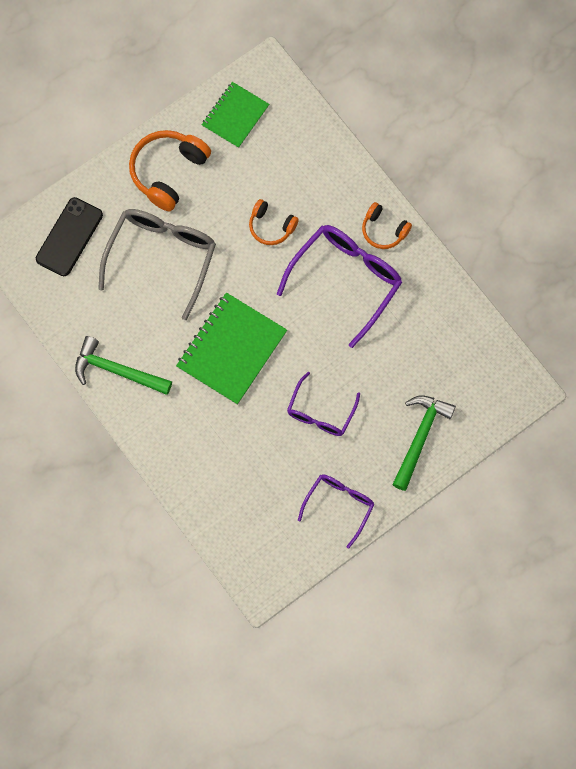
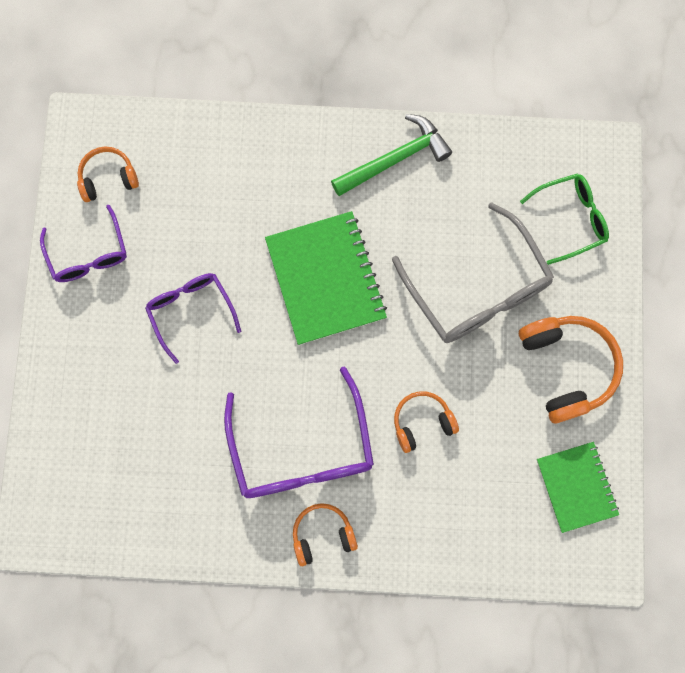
camera: 130 degrees right, 5 degrees up
black phone [36,197,103,276] -> green glasses [520,173,609,265]
green hammer [392,396,456,491] -> none
none -> orange headphones [77,147,139,202]

